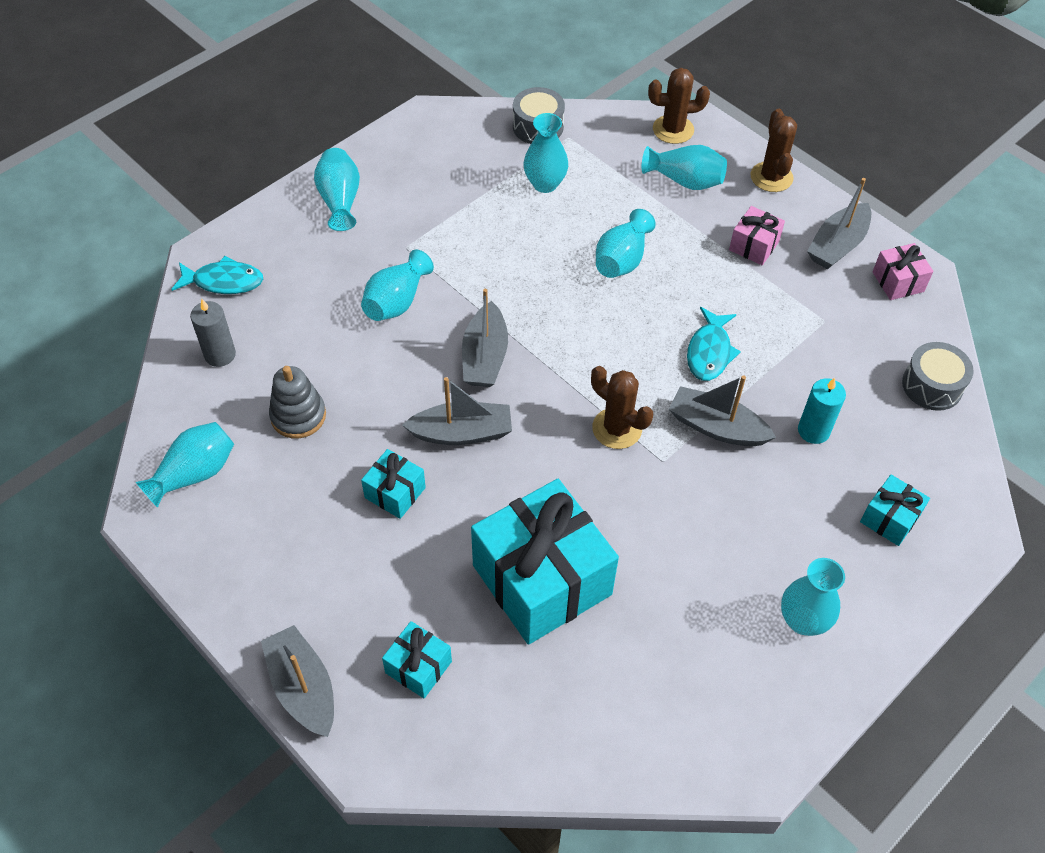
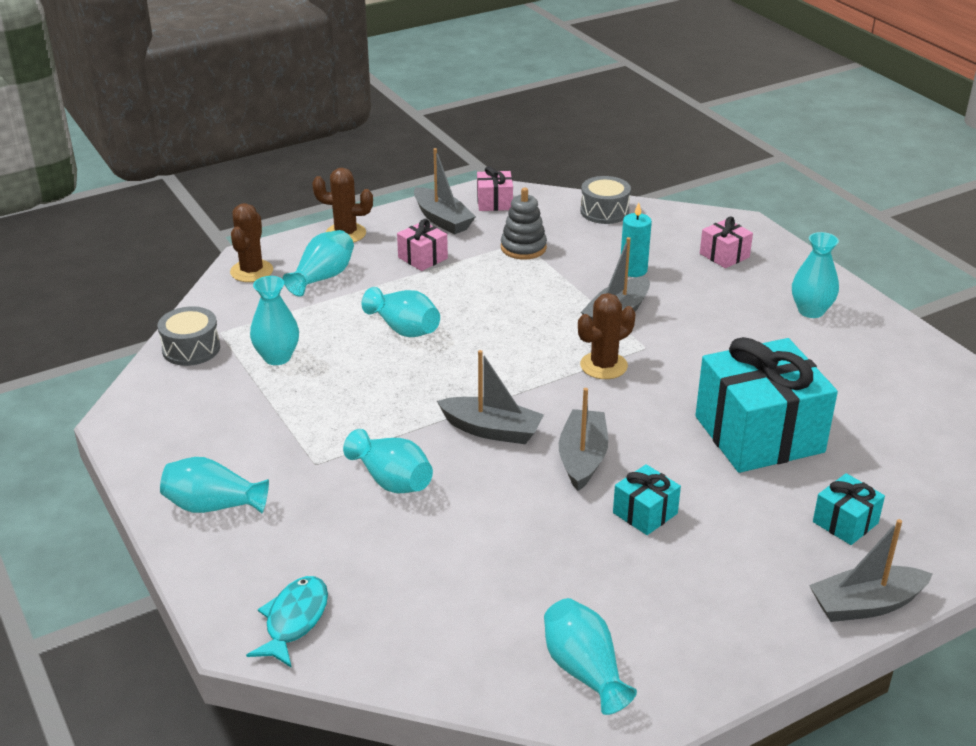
camera: 75 degrees left, 20 degrees down
grey candle [190,299,236,367] -> none
grey stacking toy [269,366,326,438] -> grey stacking toy moved to [501,187,547,259]
turquoise fish [687,307,741,381] -> none
turquoise gift [860,474,930,546] -> pink gift [700,217,753,268]

